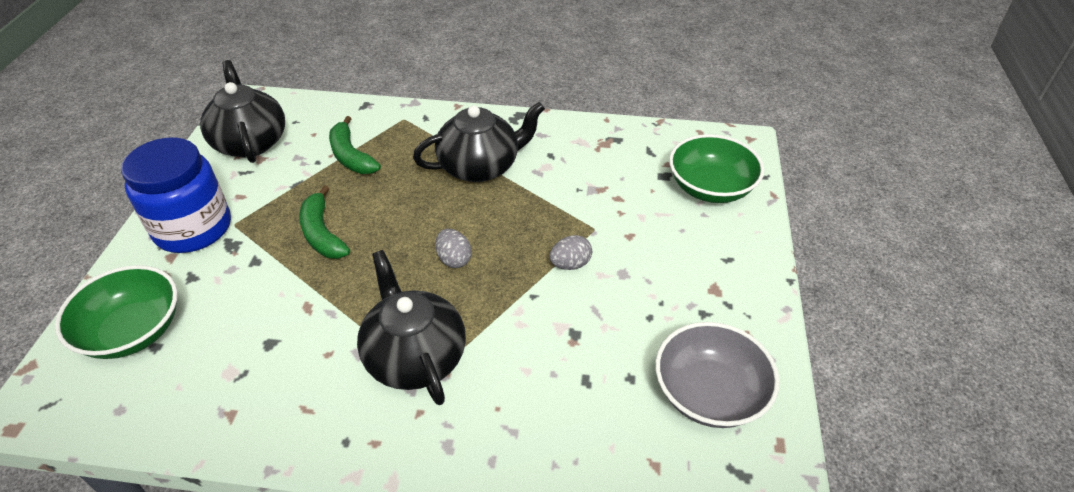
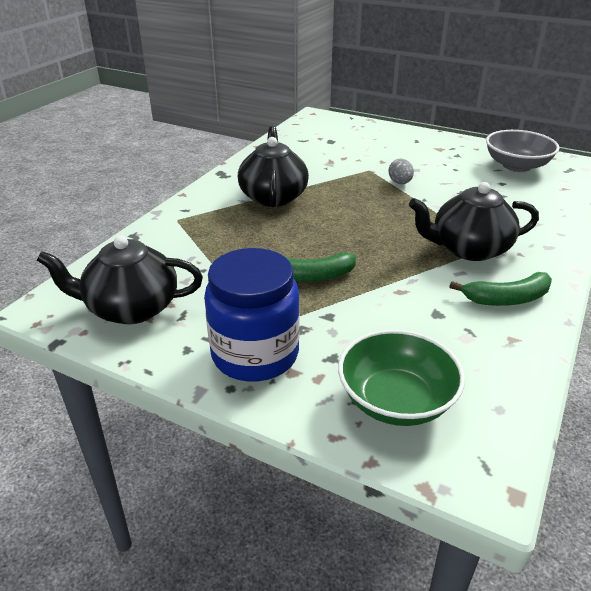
camera: 70 degrees left, 10 degrees down
green banana [329,116,381,174] -> green banana moved to [449,272,552,306]
grey egg [435,229,472,268] -> none
green bowl [669,134,764,203] -> none

